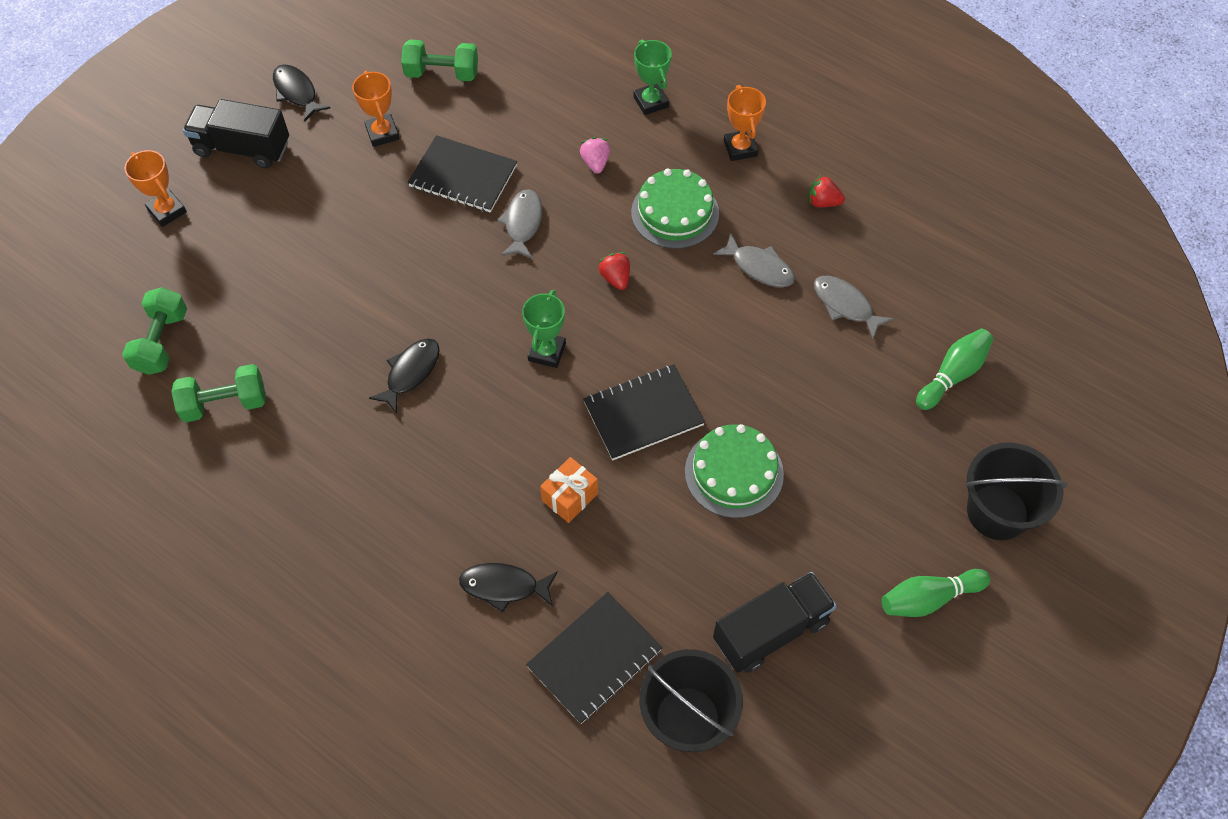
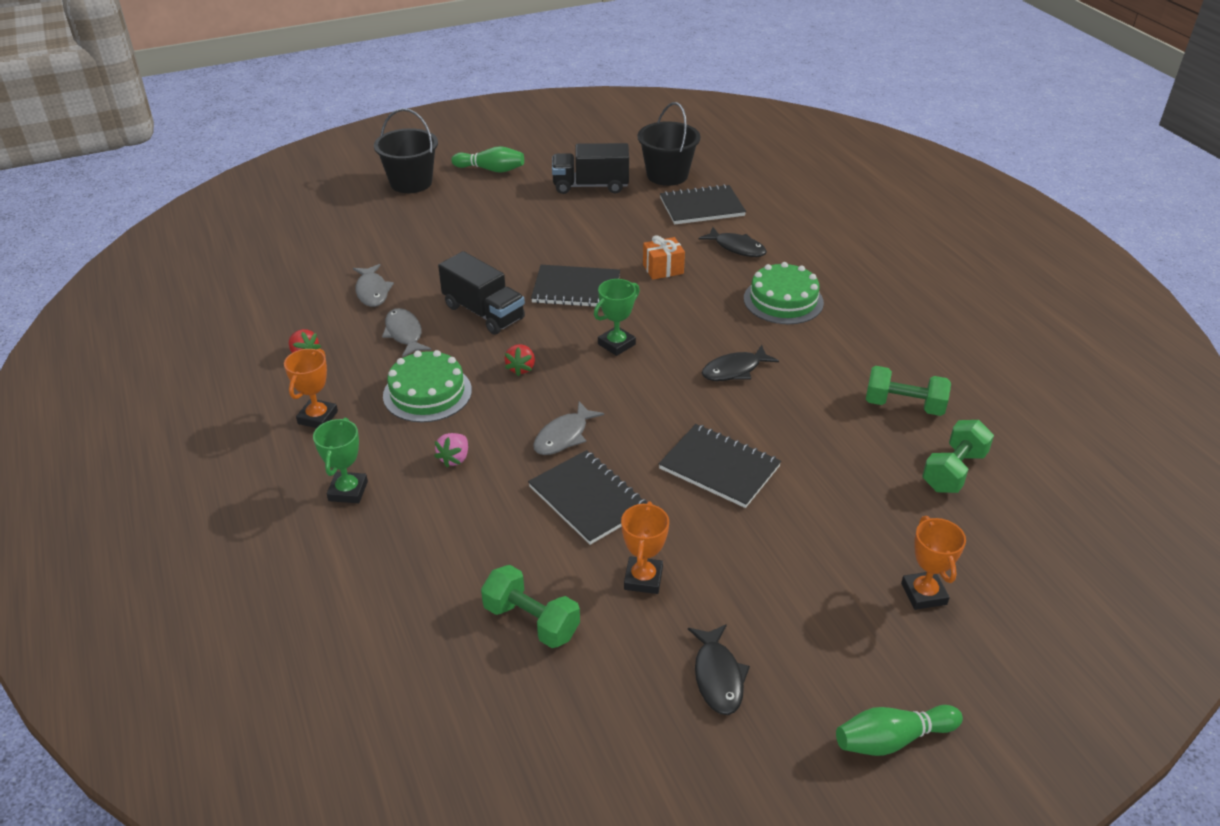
camera: 150 degrees left, 20 degrees down
black truck [183,99,289,168] -> black truck moved to [438,251,525,335]
green cake [685,424,784,518] -> green cake moved to [744,262,824,324]
green bowling pin [916,329,993,410] -> green bowling pin moved to [836,705,963,756]
none -> black notebook [659,424,781,508]

